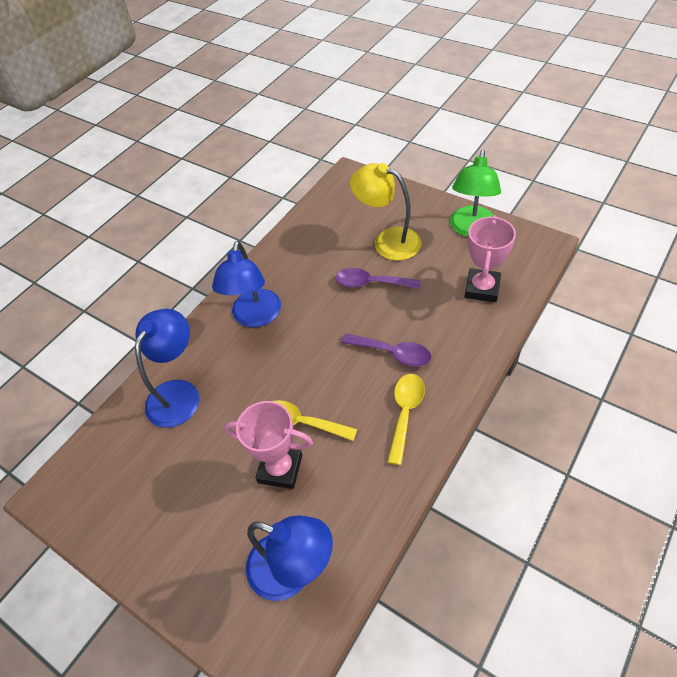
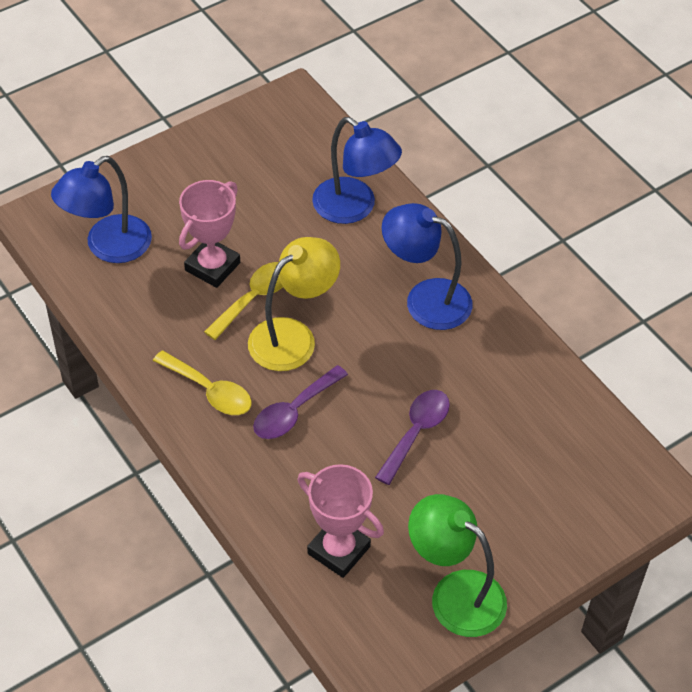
camera: 105 degrees right, 0 degrees up
yellow lamp [350,163,421,260] -> yellow lamp moved to [248,237,340,371]

